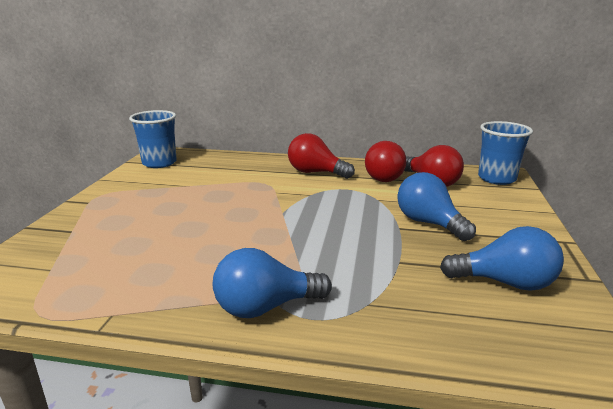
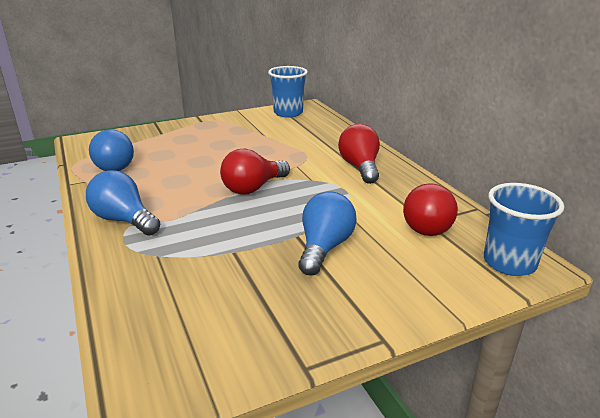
camera: 55 degrees right, 5 degrees up
red light bulb [365,141,406,182] -> red light bulb moved to [220,149,290,194]
blue light bulb [440,226,564,291] -> blue light bulb moved to [89,129,134,171]

